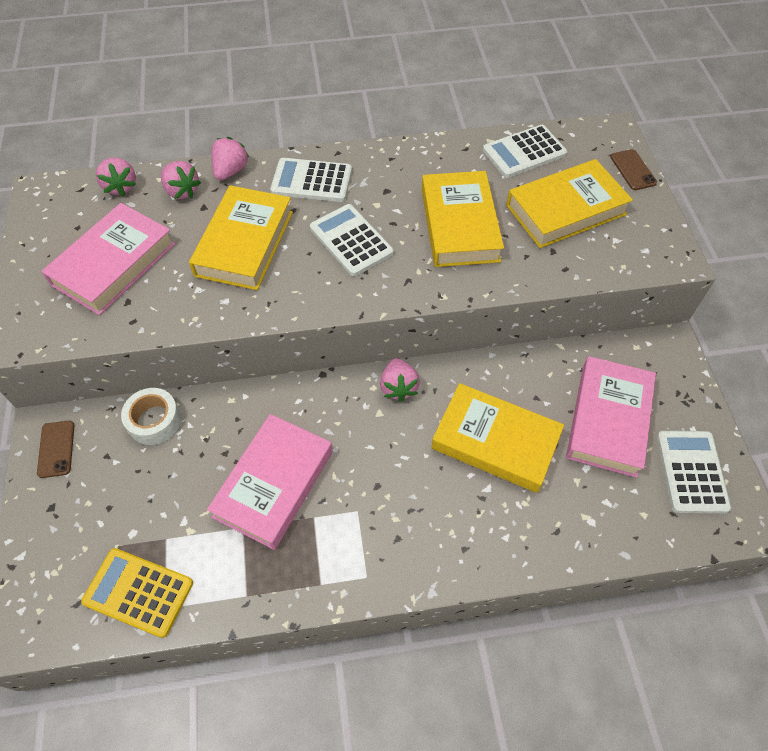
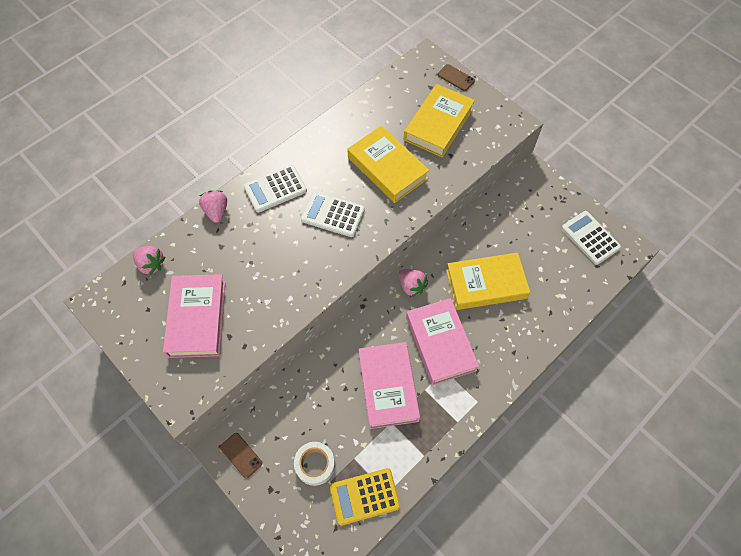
camera: 35 degrees left, 5 degrees up
white tape [121,388,181,445] -> white tape moved to [294,442,335,486]
pink strawberry [161,161,201,199] -> none
yellow book [189,185,293,290] -> none
white calculator [483,125,567,178] -> none
pink book [566,356,656,478] -> pink book moved to [406,298,479,385]

